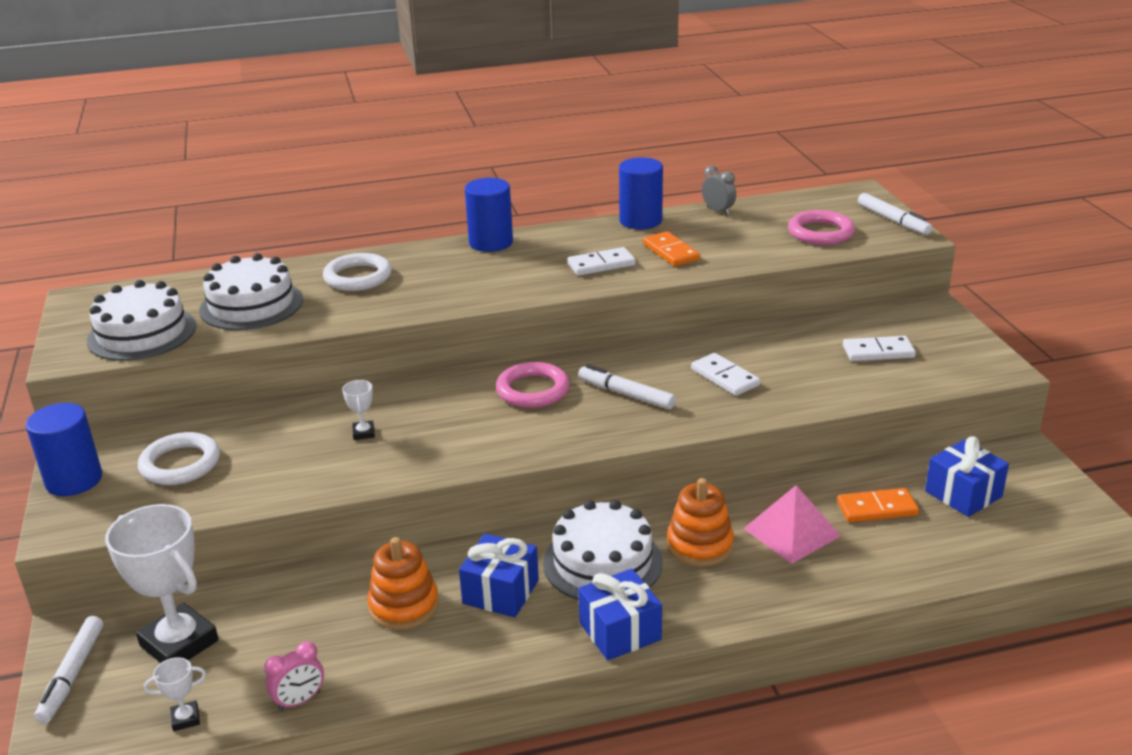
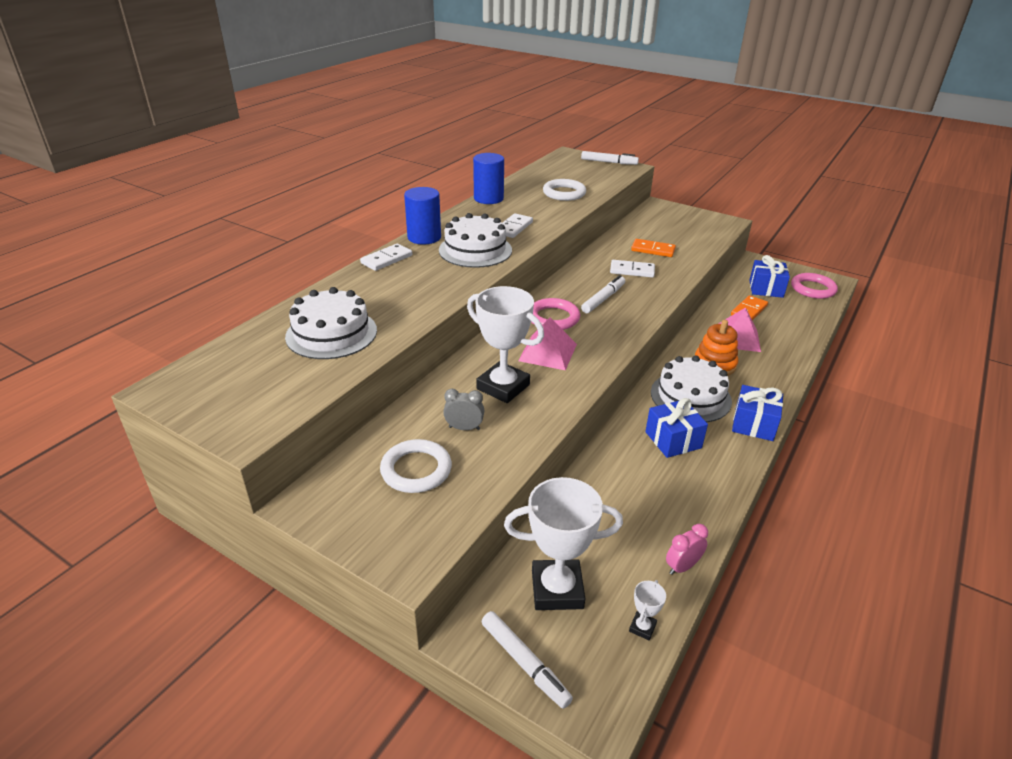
camera: 45 degrees left, 5 degrees up
blue cylinder [26,403,102,496] -> none
white cake [87,280,196,361] -> white cake moved to [439,213,512,268]
pink clock [264,641,324,711] -> pink clock turned 135 degrees counterclockwise [666,524,708,575]
white ring [323,253,392,291] -> white ring moved to [543,179,586,201]
white trophy [342,380,375,440] -> white trophy [467,286,544,403], size x2.34
orange stacking toy [367,537,439,630] -> none
white marker [578,364,676,409] -> white marker turned 135 degrees clockwise [581,275,625,313]
orange domino [643,231,700,266] -> orange domino moved to [631,239,676,257]
grey clock [702,166,736,215] -> grey clock moved to [443,389,484,430]
pink ring [788,210,855,245] -> pink ring moved to [791,273,838,299]
white domino [843,336,916,361] -> white domino moved to [360,244,412,271]
none -> pink pyramid [518,317,577,370]

